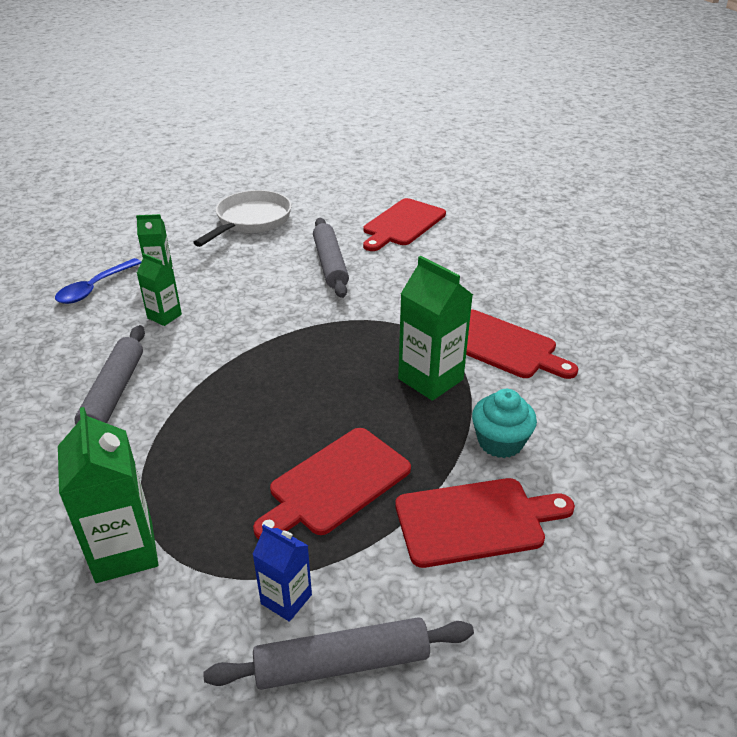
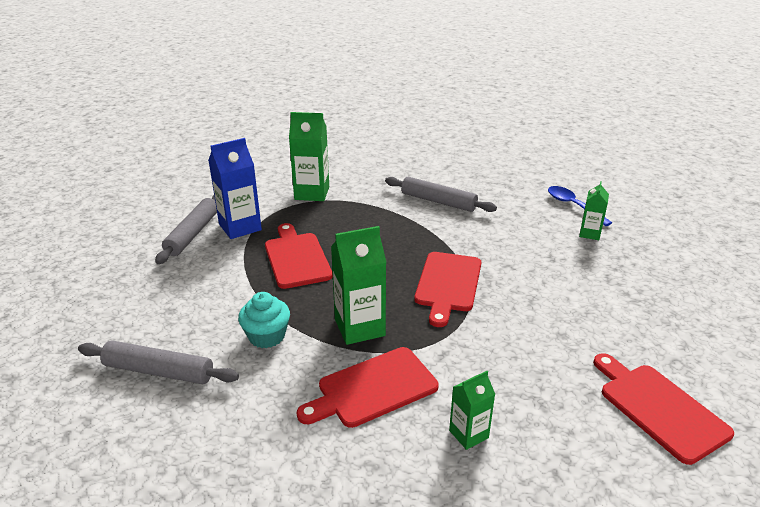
camera: 115 degrees right, 5 degrees down
green carton [137,253,182,326] -> green carton moved to [449,371,495,450]
white pan [193,190,292,247] -> none
blue carton [252,524,312,622] -> blue carton [208,138,262,239], size x1.73
grey rolling pin [313,218,349,298] -> grey rolling pin moved to [78,340,239,384]
red cutting board [395,478,575,568] -> red cutting board moved to [414,252,481,327]

